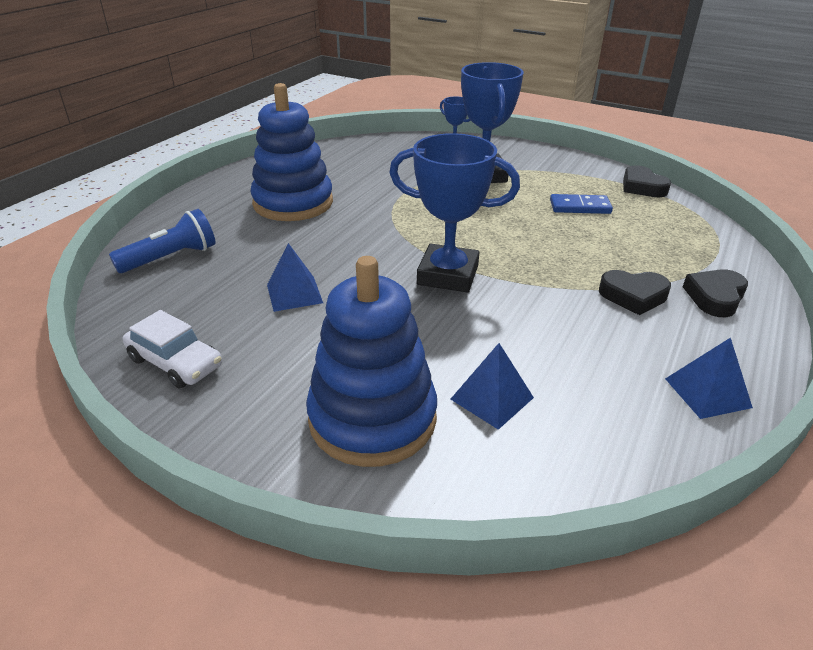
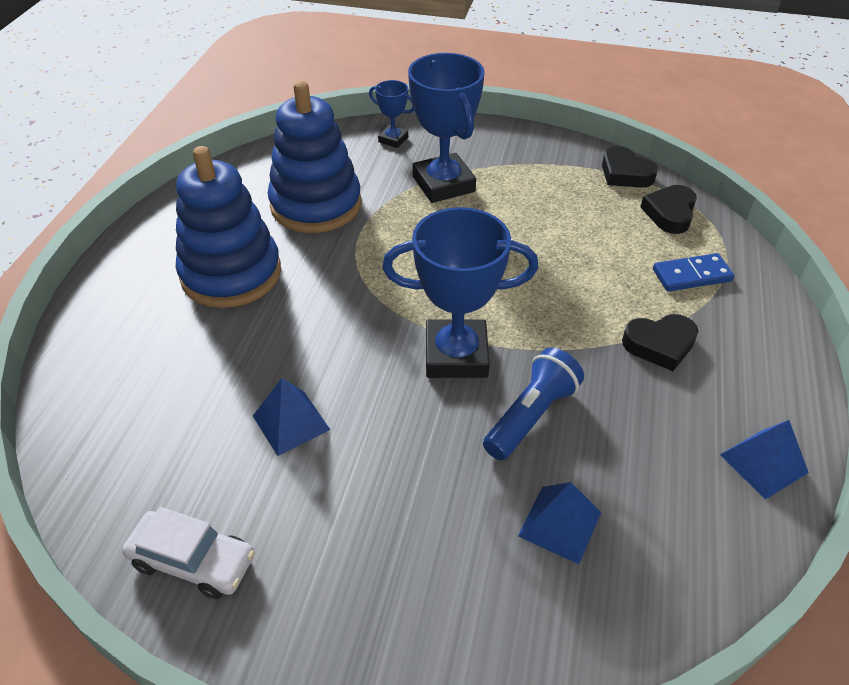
camera: 15 degrees left, 10 degrees up
blue flashlight [109,209,216,273] -> blue flashlight moved to [483,347,584,460]
blue stacking toy [306,256,437,467] -> blue stacking toy moved to [268,81,361,233]
blue domino [550,194,613,214] -> blue domino moved to [653,253,734,292]
black heart [683,269,748,317] -> black heart moved to [640,185,697,234]

